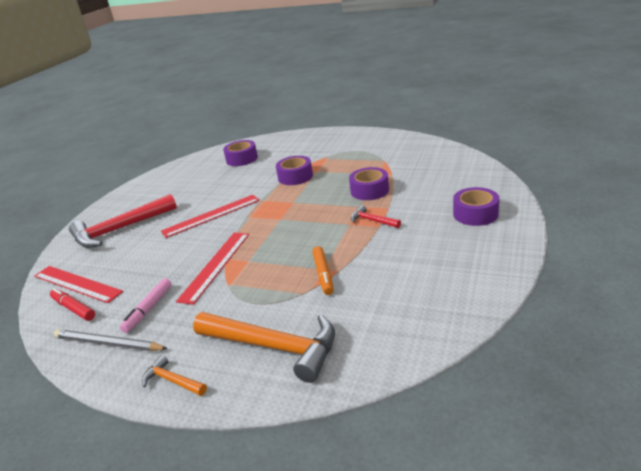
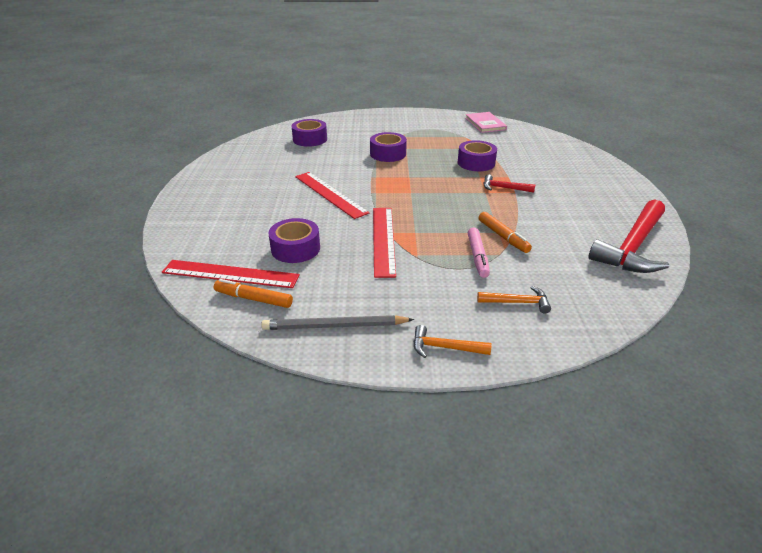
camera: 25 degrees left, 5 degrees up
red marker [50,288,95,321] -> orange marker [214,279,293,308]
red hammer [69,194,177,248] -> red hammer moved to [588,199,669,273]
pink marker [120,278,172,333] -> pink marker moved to [468,227,490,278]
red ruler [161,195,260,238] -> red ruler turned 75 degrees counterclockwise [295,172,369,219]
orange hammer [193,312,335,383] -> orange hammer [477,286,551,313], size x0.47
purple tape [453,187,499,226] -> purple tape moved to [268,218,320,263]
none -> pink book [465,112,507,133]

